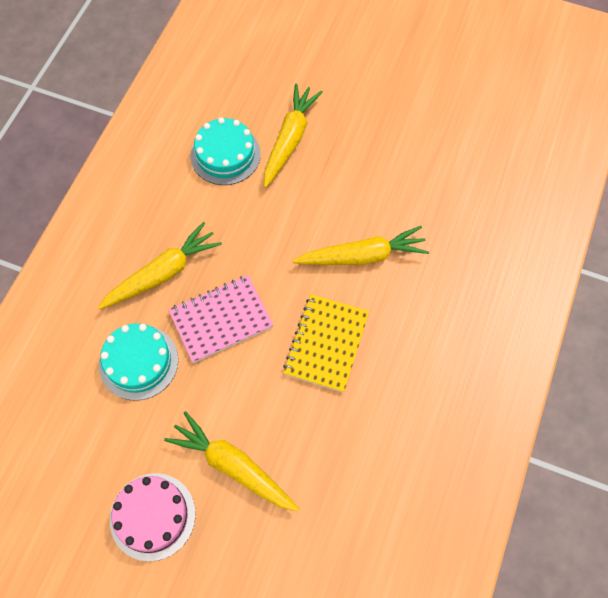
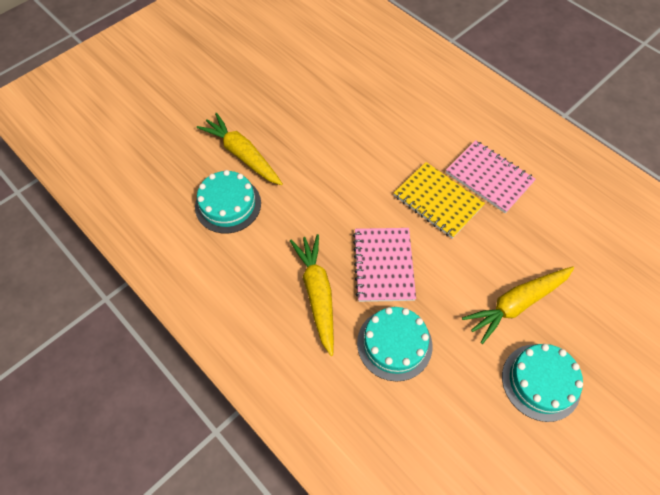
camera: 65 degrees left, 5 degrees down
pink cake [110,473,196,562] -> turquoise cake [502,344,583,422]
yellow carrot [293,226,429,265] -> none
none -> pink notebook [446,140,536,213]

